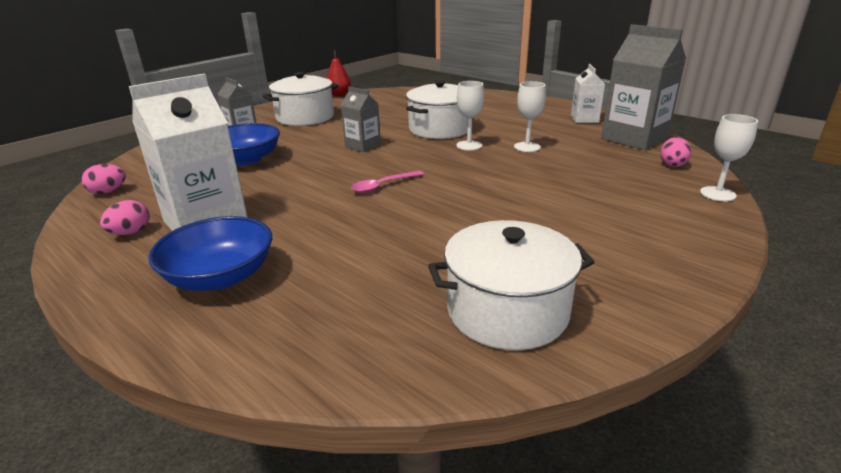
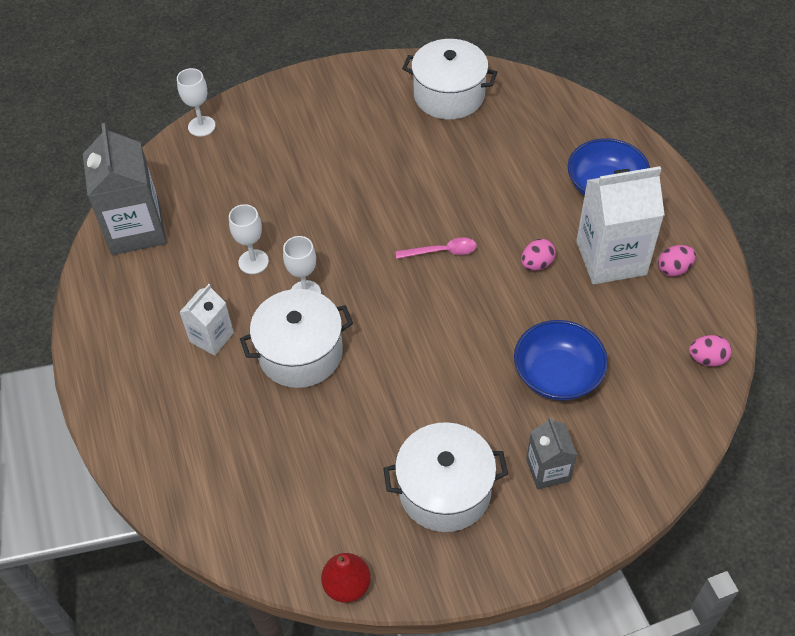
camera: 150 degrees left, 25 degrees up
grey carton [341,87,381,152] -> none
white carton [571,64,605,123] -> white carton moved to [179,284,234,356]
pink egg [660,137,691,167] -> pink egg moved to [521,239,556,271]

